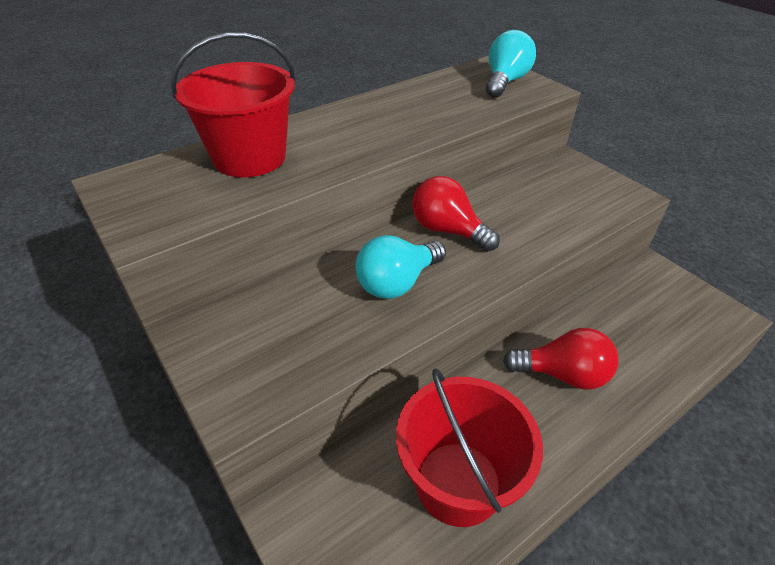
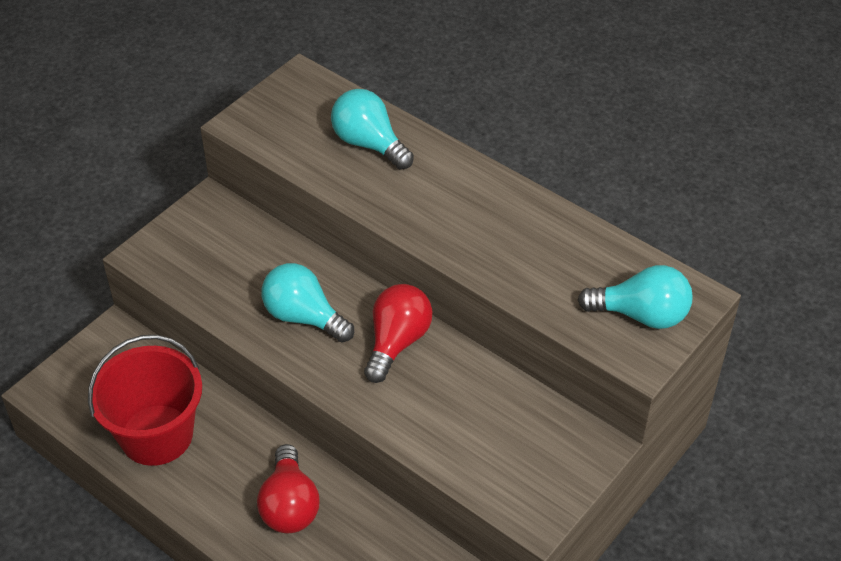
camera: 75 degrees right, 5 degrees up
red bucket [171,32,295,177] -> turquoise light bulb [331,89,414,170]

